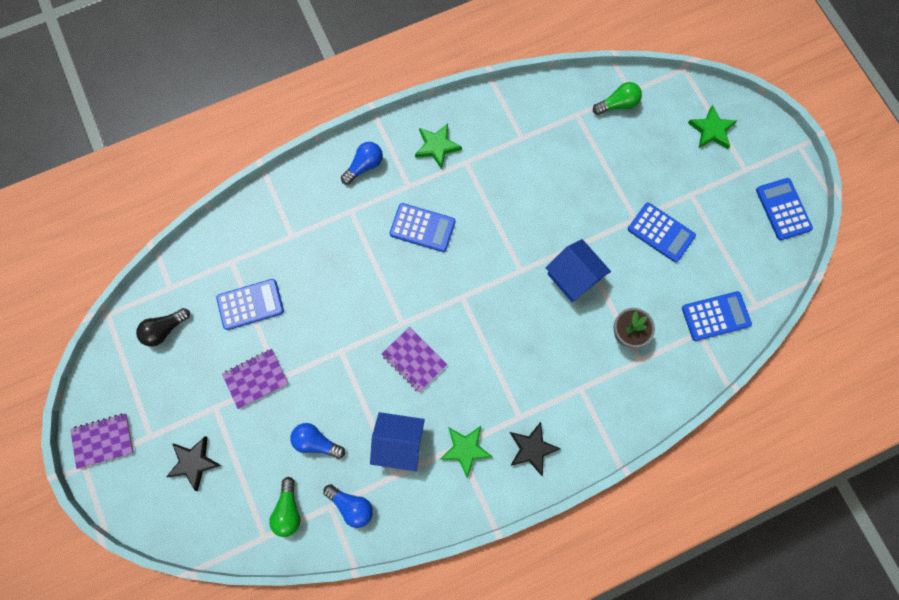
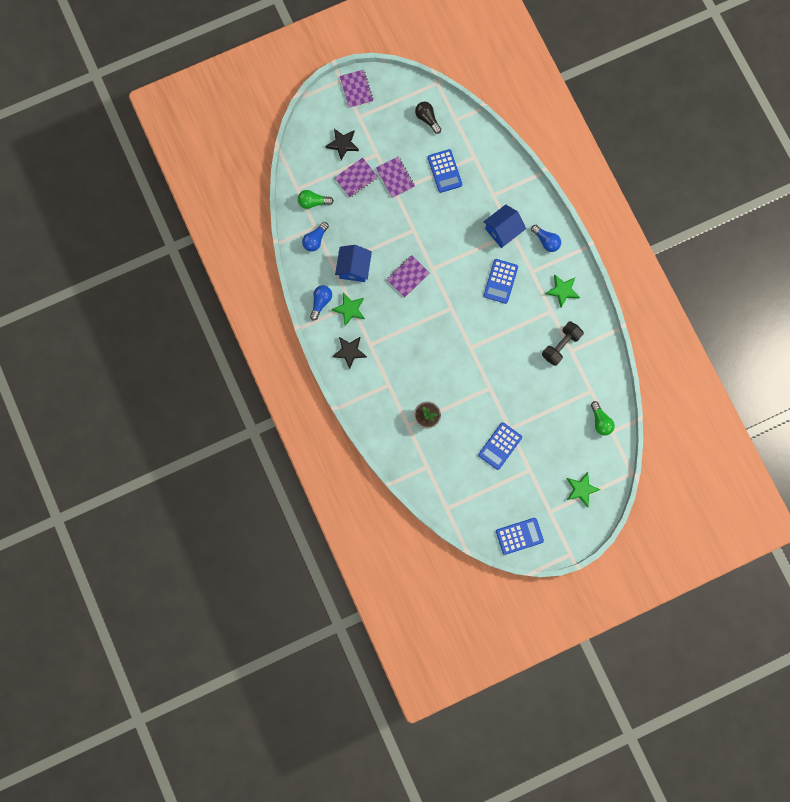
camera: 90 degrees right, 5 degrees up
blue light bulb [290,423,345,459] -> blue light bulb moved to [310,285,332,320]
blue house [546,239,611,302] -> blue house moved to [483,205,526,248]
blue calculator [682,291,752,341] -> none
none -> purple notebook [335,158,378,197]
none -> black dumbbell [542,321,584,366]

